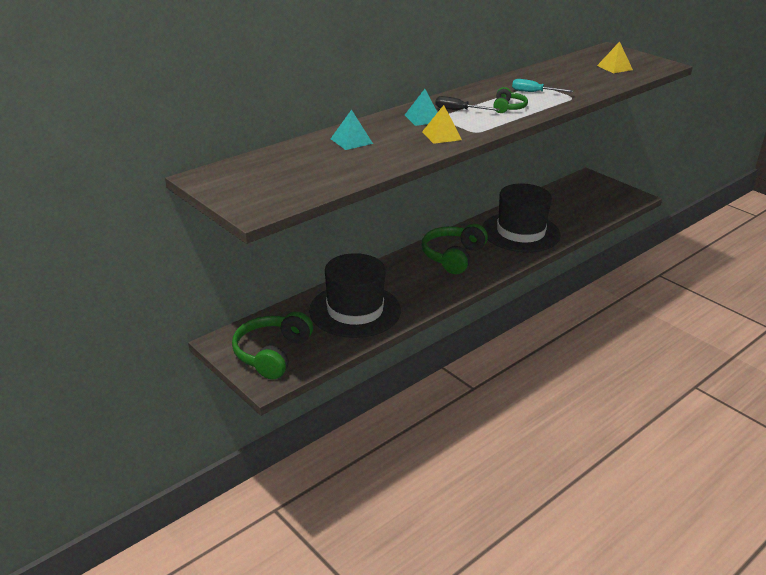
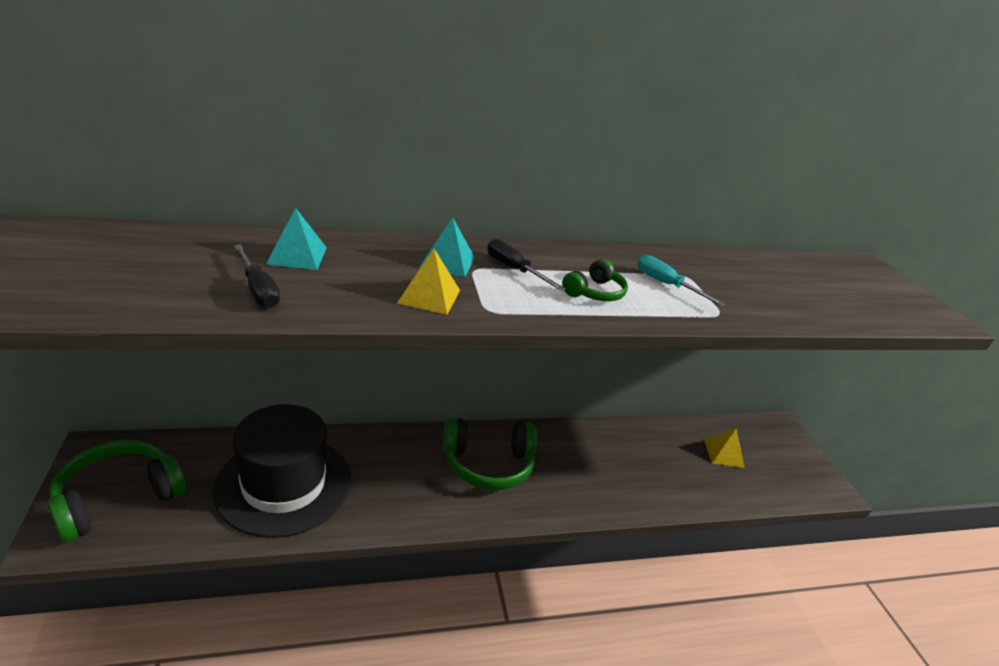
camera: 25 degrees right, 0 degrees up
green headphones [422,224,488,274] -> green headphones turned 150 degrees counterclockwise [443,418,537,490]
black hat [482,183,561,252] -> none
yellow pyramid [597,41,633,73] -> yellow pyramid moved to [704,428,745,468]
none -> black screwdriver [234,245,280,308]

